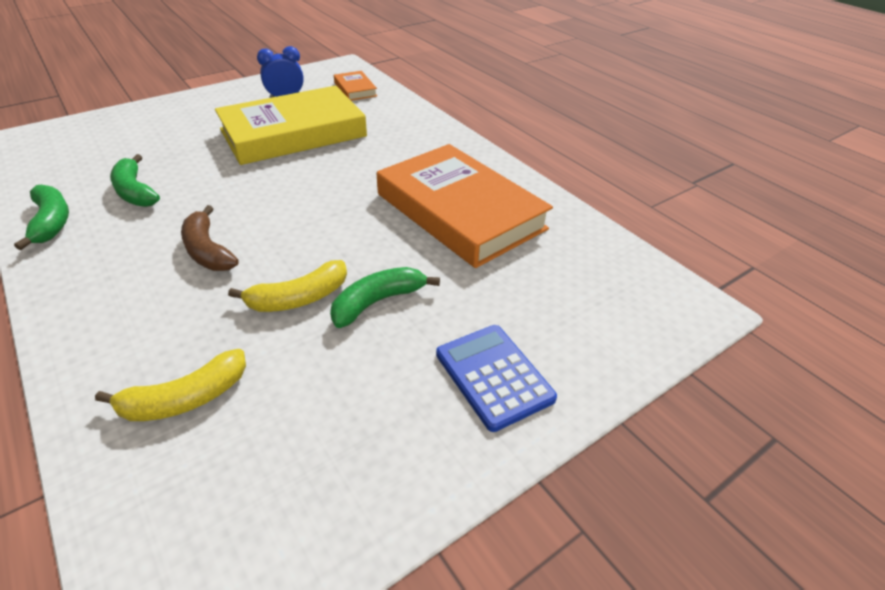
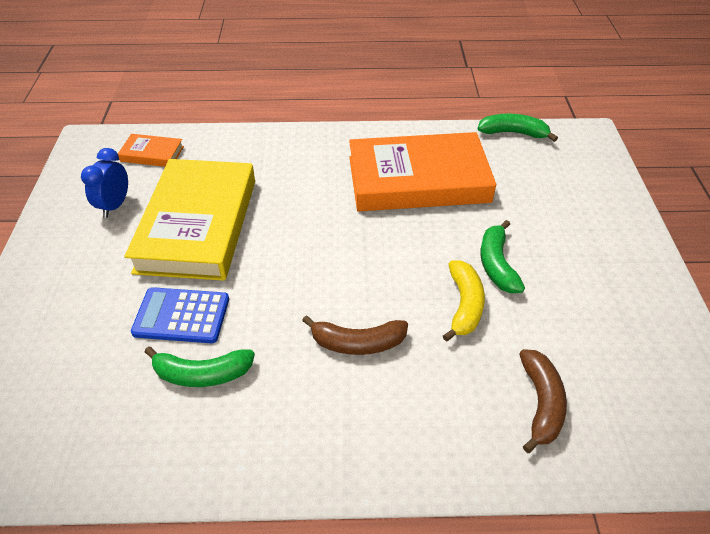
camera: 55 degrees left, 5 degrees up
green banana [14,185,69,250] -> green banana moved to [478,113,558,142]
yellow banana [95,349,246,421] -> brown banana [519,349,567,453]
blue calculator [436,325,557,432] -> blue calculator moved to [131,287,229,343]

